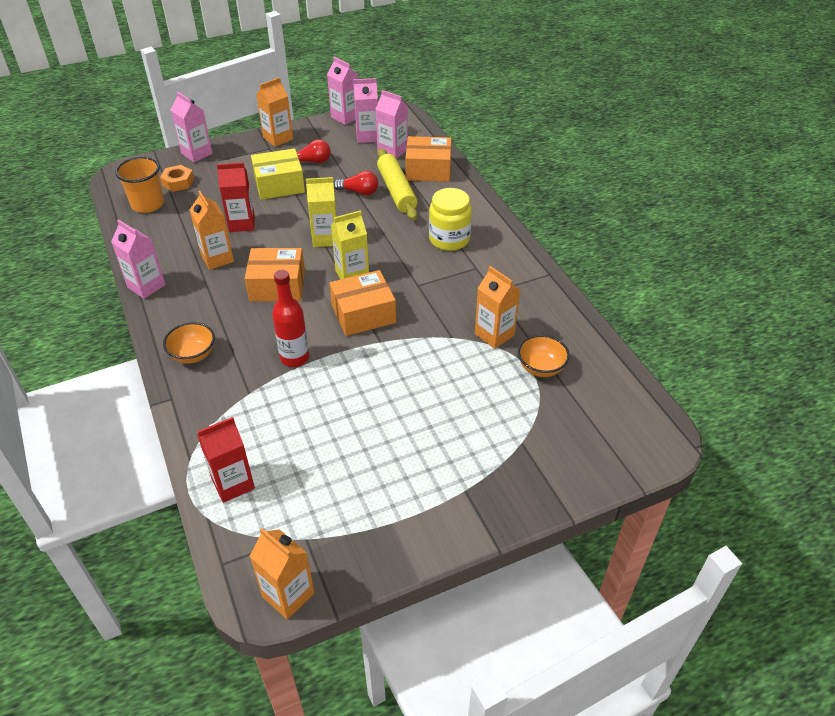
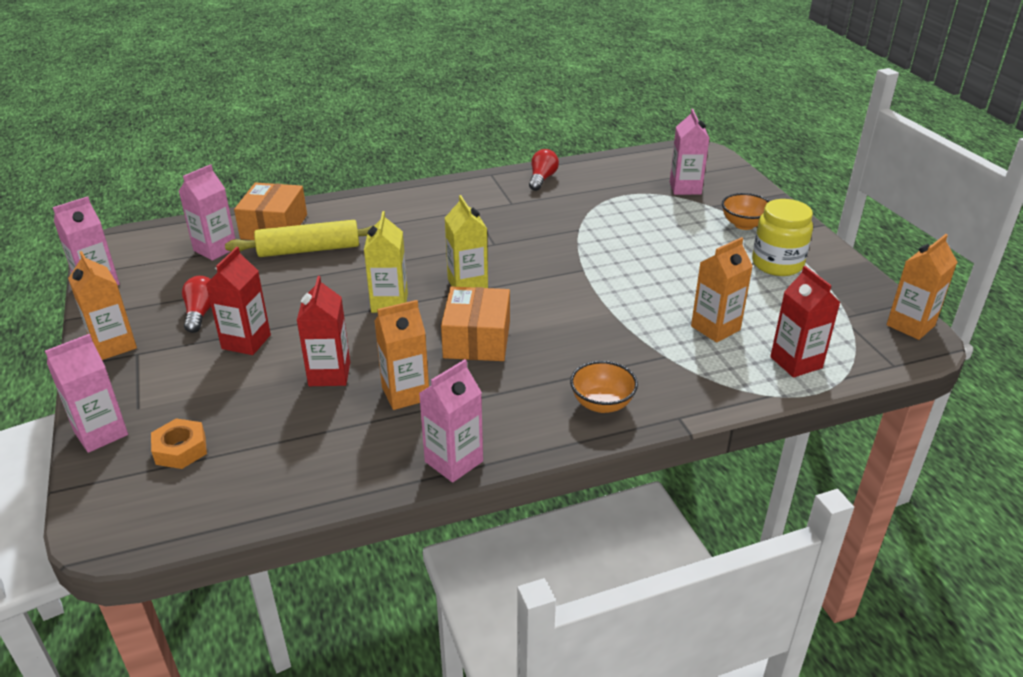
camera: 85 degrees left, 10 degrees down
orange cup [115,157,164,213] -> none
yellow box [251,148,305,200] -> red carton [205,247,271,355]
red bottle [272,270,309,367] -> none
orange box [330,270,396,336] -> none
red light bulb [334,171,378,195] -> red light bulb moved to [529,149,559,191]
pink carton [353,78,378,143] -> pink carton moved to [670,109,710,195]
yellow jar [429,188,472,251] -> yellow jar moved to [752,199,813,276]
orange carton [475,266,520,349] -> orange carton moved to [691,237,753,343]
orange bowl [518,335,570,377] -> orange bowl moved to [722,193,770,230]

